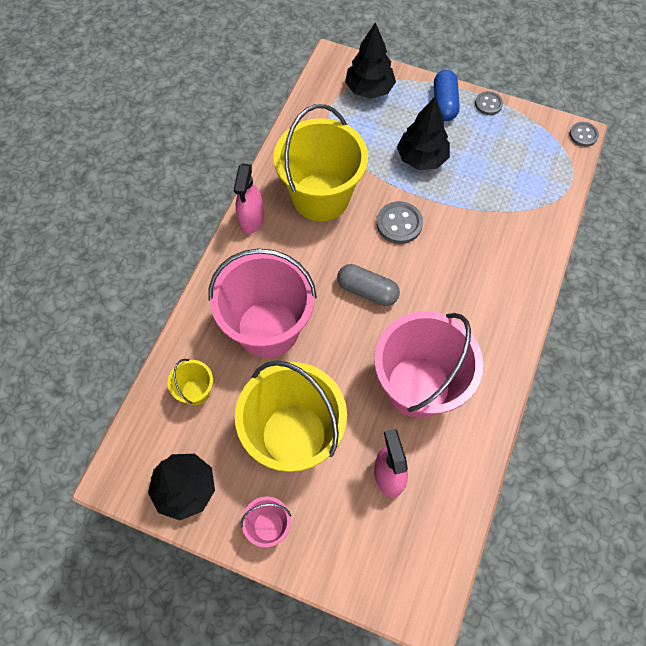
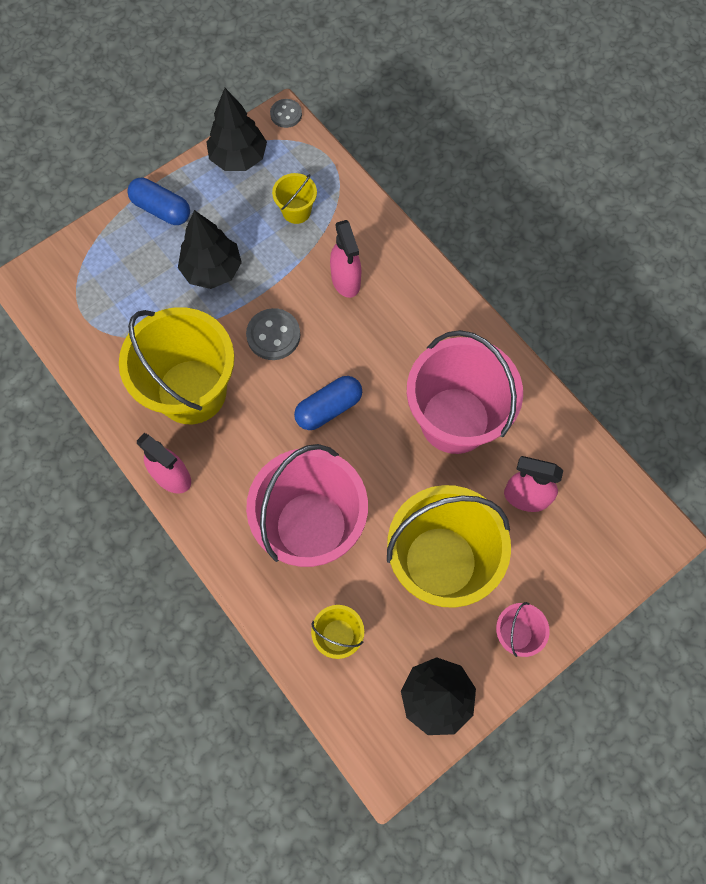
camera: 60 degrees left, 5 degrees up
grey capsule [337,264,400,306] -> blue capsule [294,376,362,430]
black tree [345,22,396,99] -> black tree moved to [207,88,267,171]
grey button [475,91,503,115] -> none
none -> yellow bucket [272,173,317,224]
none -> pink spray bottle [330,220,361,298]

